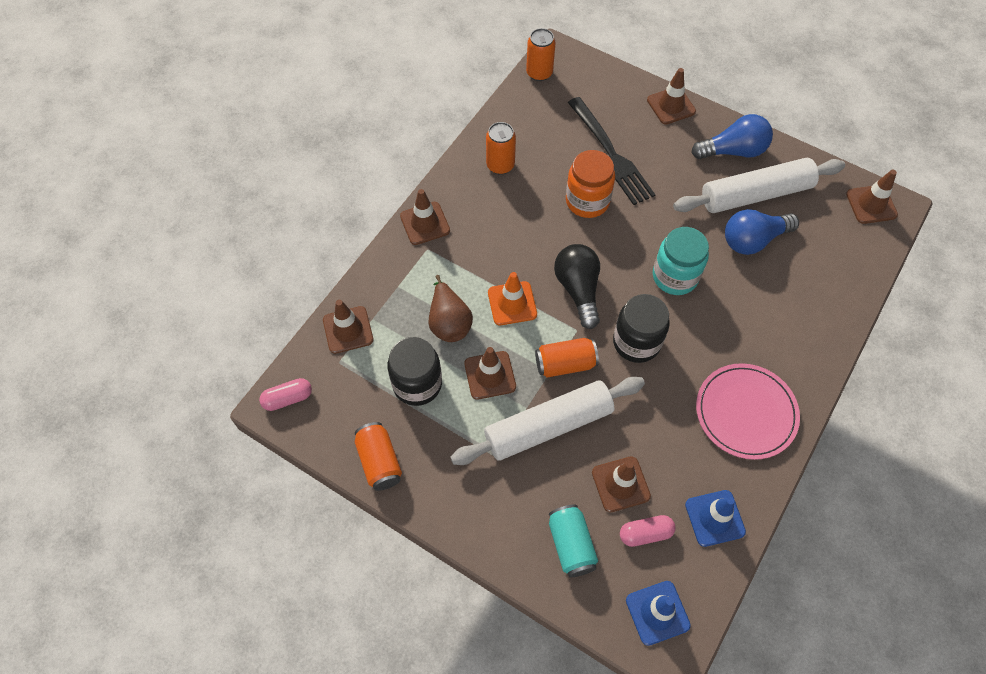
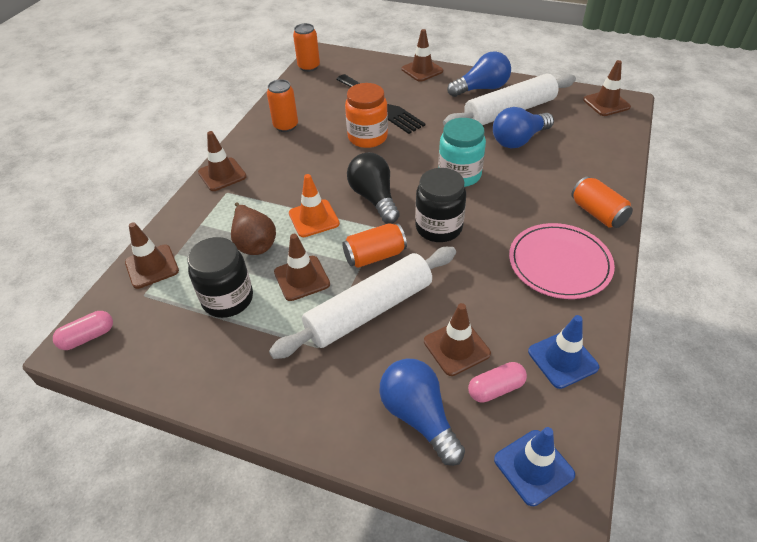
camera: 10 degrees left, 15 degrees down
orange can [355,422,402,491] -> orange can moved to [571,176,633,228]
turquoise can [549,504,598,577] -> blue light bulb [380,358,465,466]

